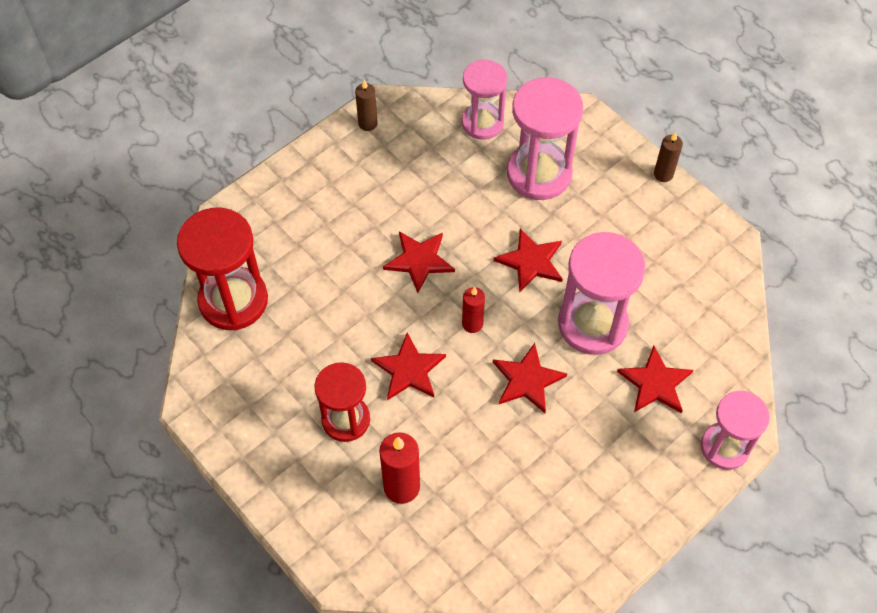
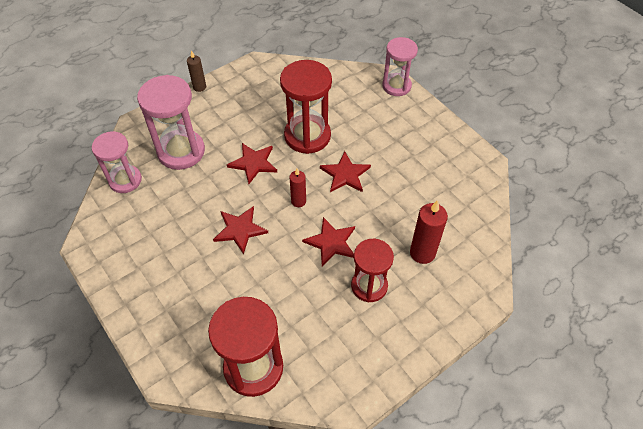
camera: 85 degrees left, 5 degrees down
brown candle [355,80,378,131] -> none
pink hourglass [558,232,645,355] -> red hourglass [280,60,332,154]
red star [617,346,693,413] -> none

